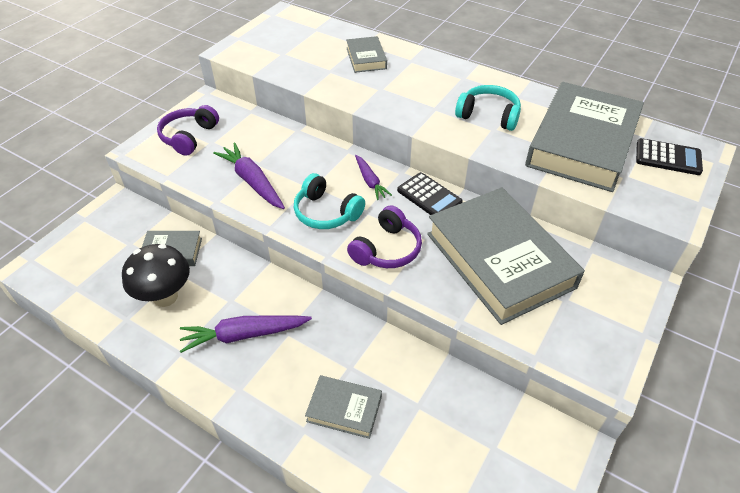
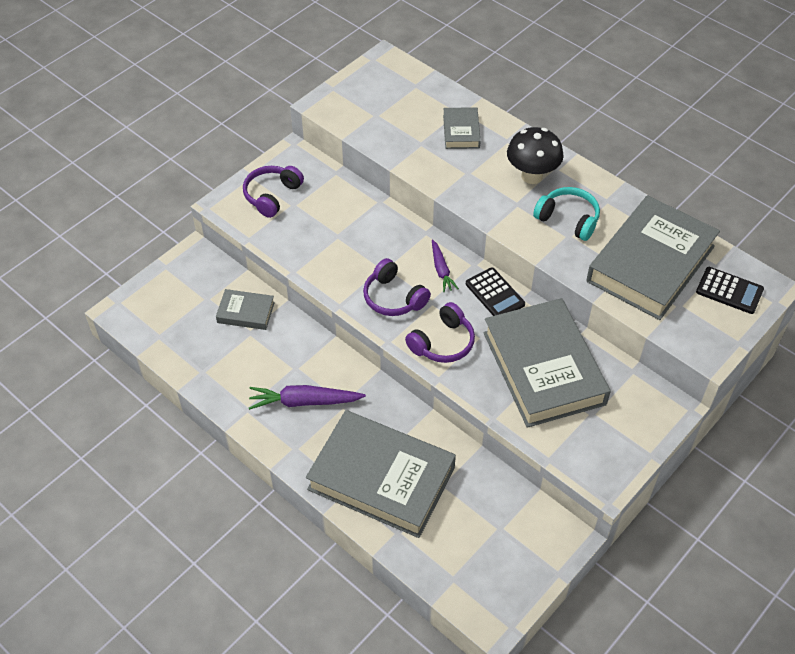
camera: 10 degrees right, 5 degrees up
black mushroom [122,244,190,307] -> black mushroom moved to [507,127,563,184]
purple carrot [213,143,285,209] -> none
turquoise headphones [294,173,365,229] -> purple headphones [363,258,431,316]
grey book [305,375,382,439] -> grey book [306,410,456,538], size x2.19

